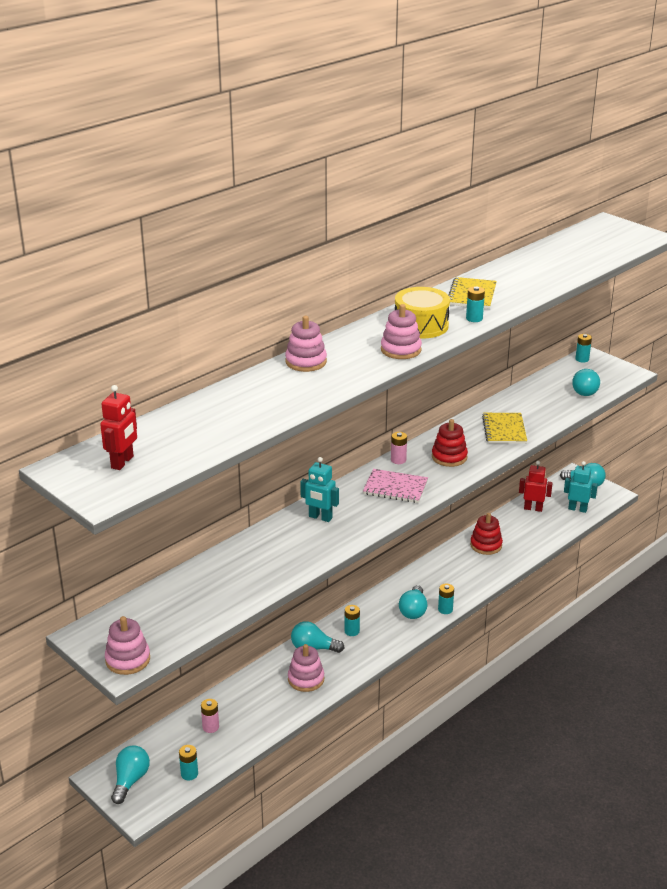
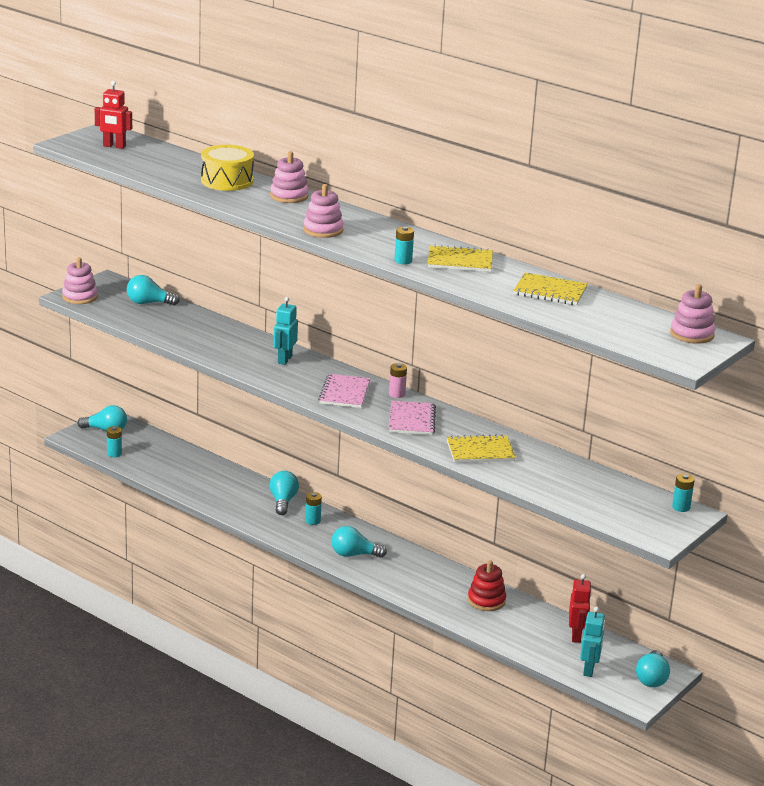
camera: 80 degrees right, 5 degrees down
pink battery [201,699,219,733] -> none
pink stacking toy [288,644,324,692] -> pink stacking toy moved to [670,284,716,344]
yellow drum [395,287,450,338] -> yellow drum moved to [201,145,254,191]
red stacking toy [432,419,468,467] -> pink notebook [389,401,436,435]
turquoise battery [438,583,454,614] -> none
turquoise light bulb [572,369,600,396] -> turquoise light bulb moved to [127,275,180,306]
none -> yellow notebook [513,273,588,305]

